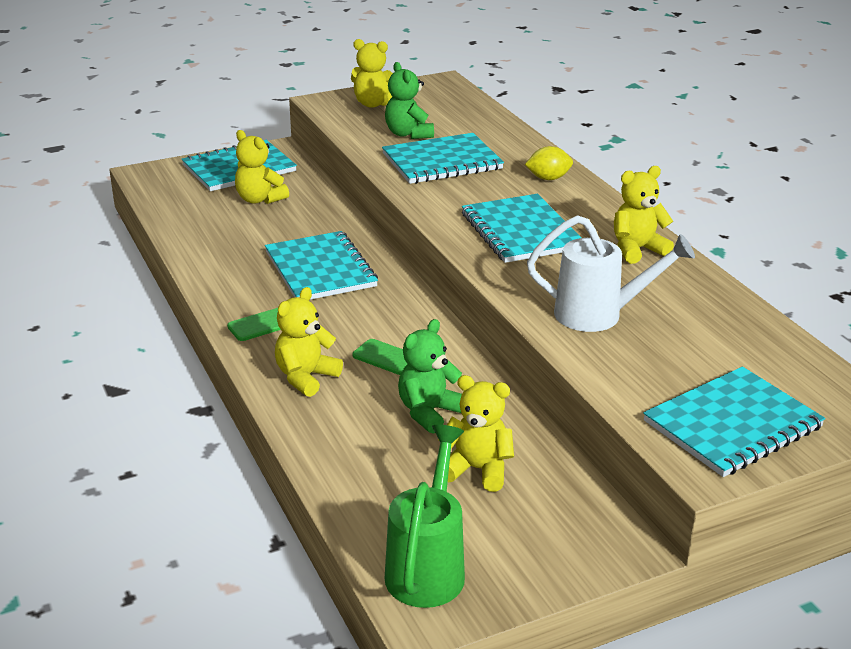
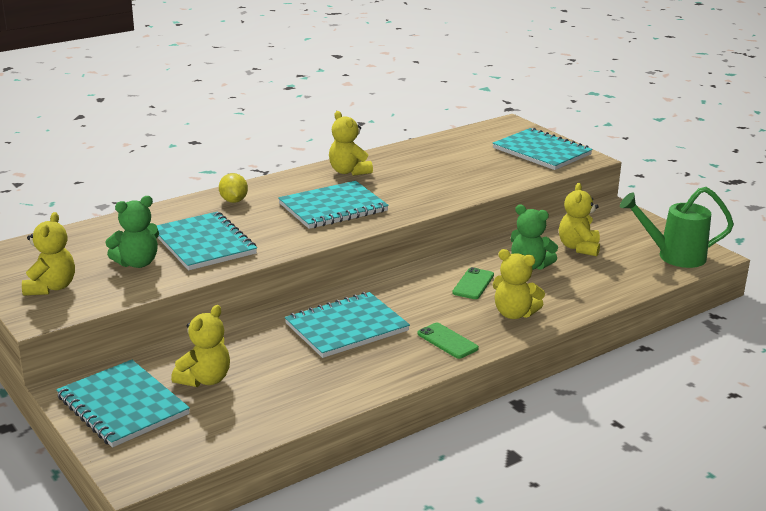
camera: 100 degrees left, 5 degrees down
white watering can [527,215,695,332] -> none

